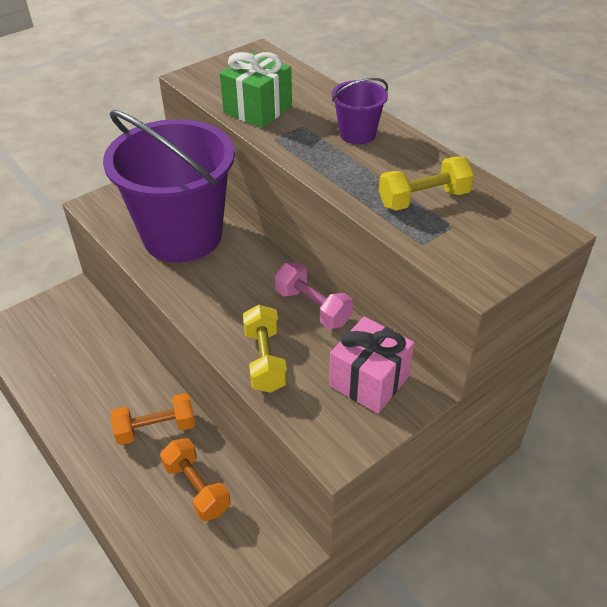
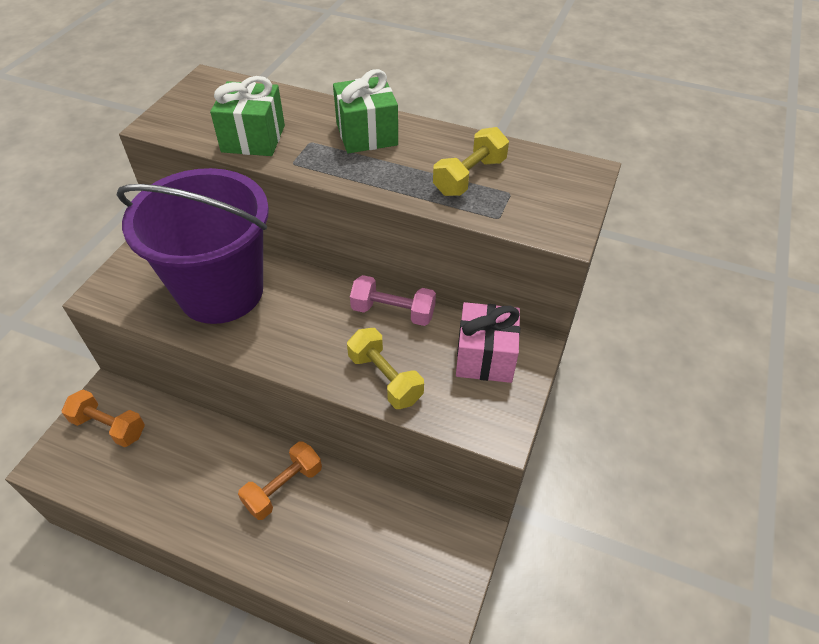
camera: 30 degrees left, 5 degrees up
orange dumbbell [160,438,231,521] -> orange dumbbell moved to [62,389,145,447]
purple bucket [332,78,388,144] -> green gift [333,69,398,153]

